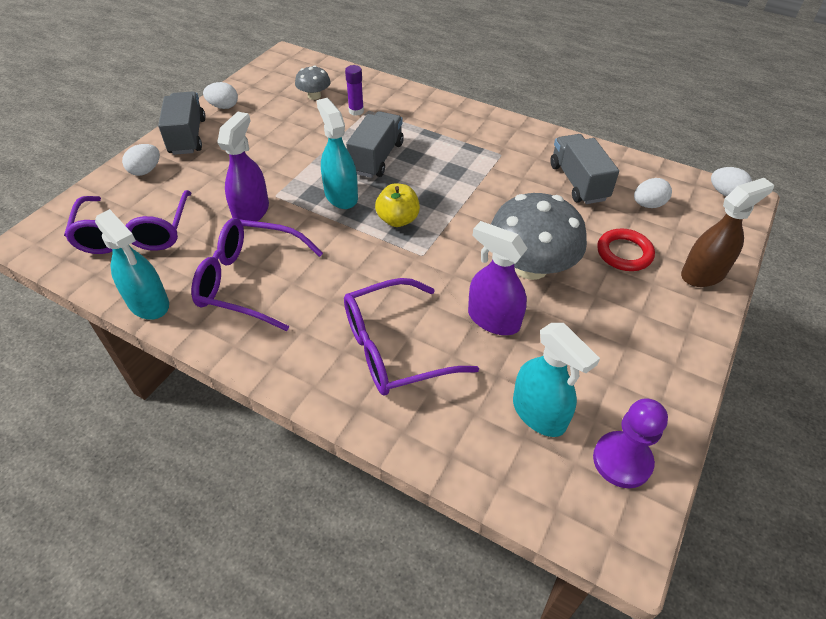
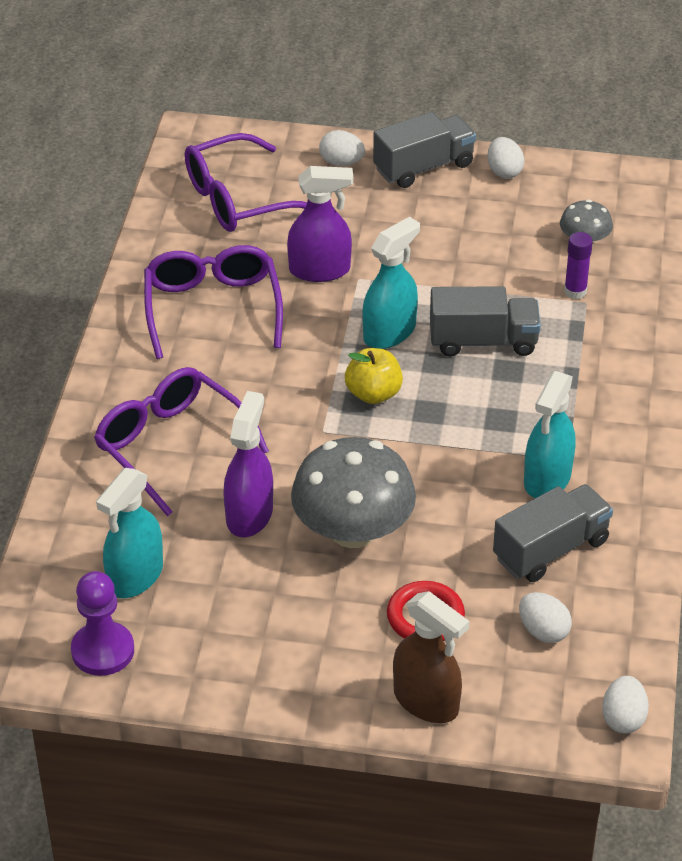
camera: 70 degrees right, 5 degrees down
turquoise spray bottle [95,209,169,320] -> turquoise spray bottle moved to [524,371,575,498]

